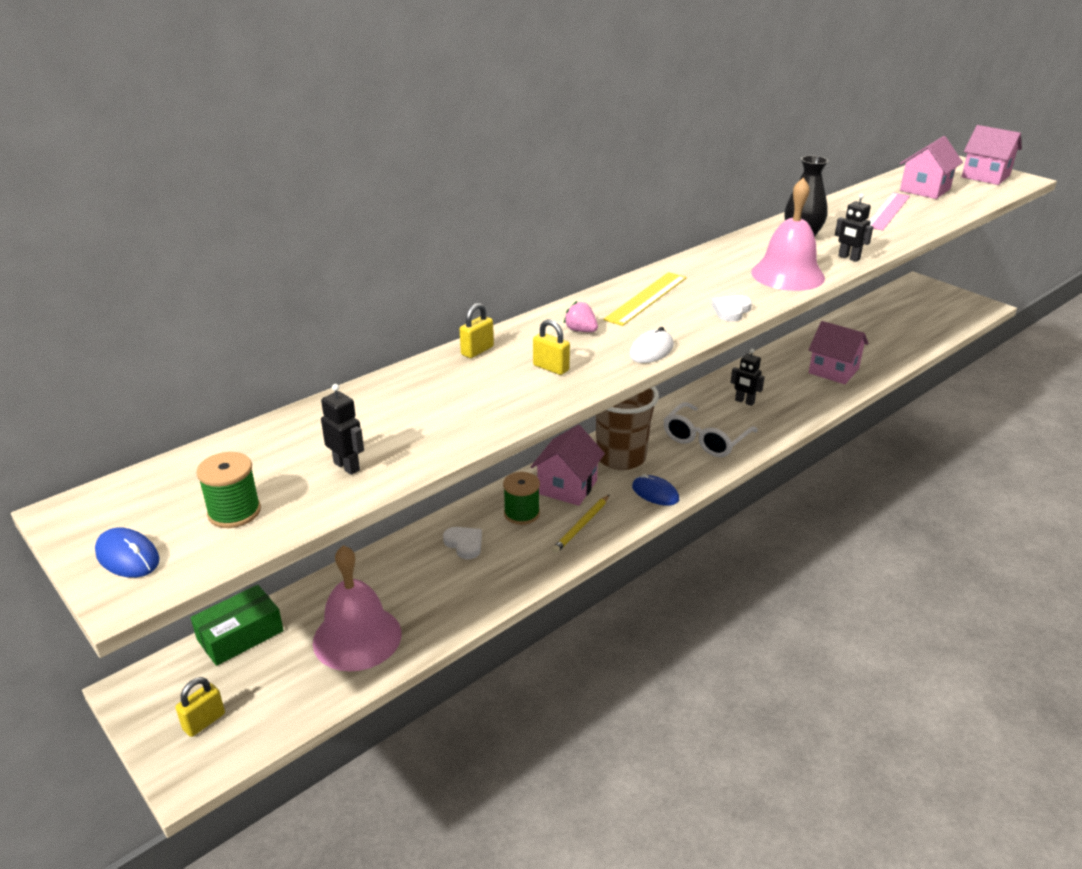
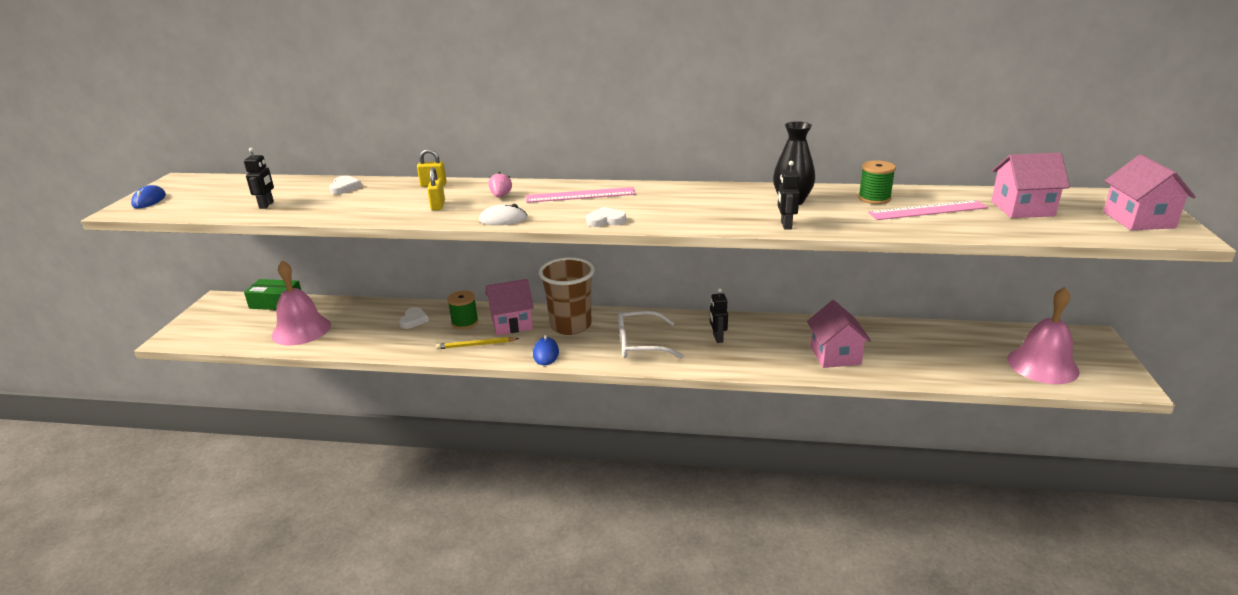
camera: 50 degrees right, 5 degrees down
yellow padlock [175,677,225,737] -> none
green spool [196,452,261,528] -> green spool moved to [858,160,896,204]
yellow ruler [604,272,687,326] -> pink ruler [526,187,636,203]
pink bell [751,177,825,291] -> pink bell moved to [1007,287,1079,384]
none -> white heart [329,176,362,194]

